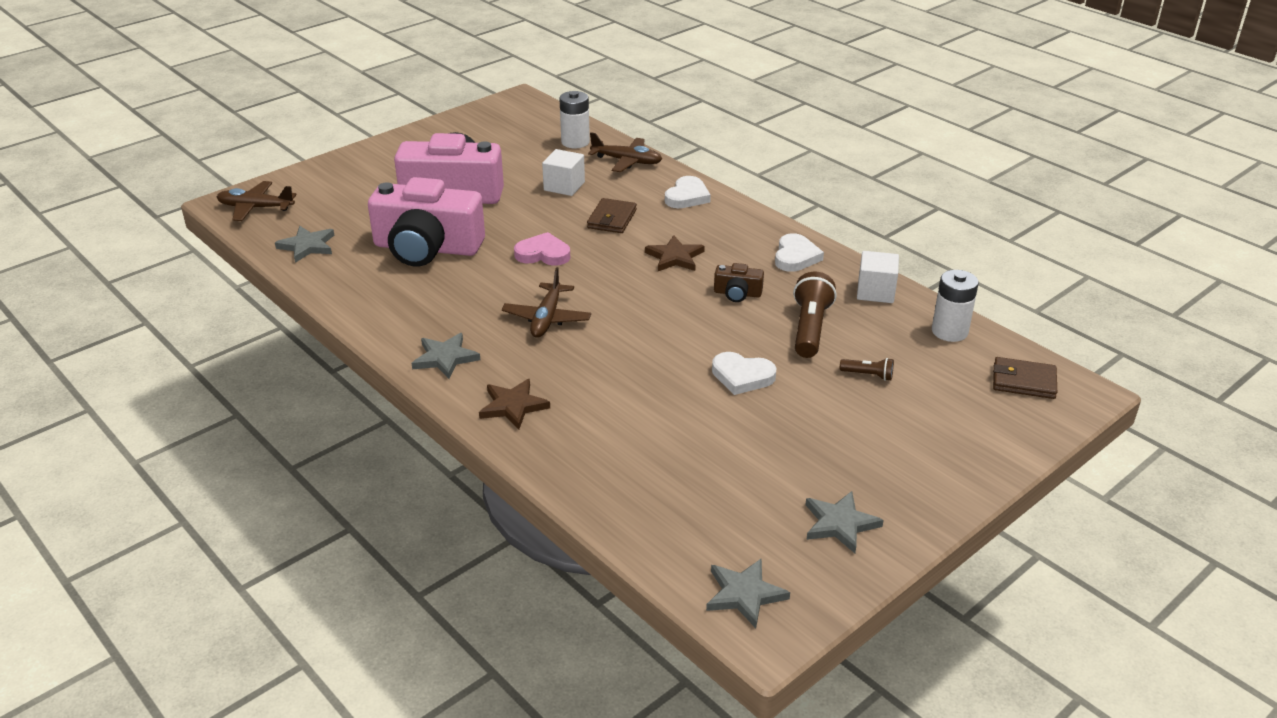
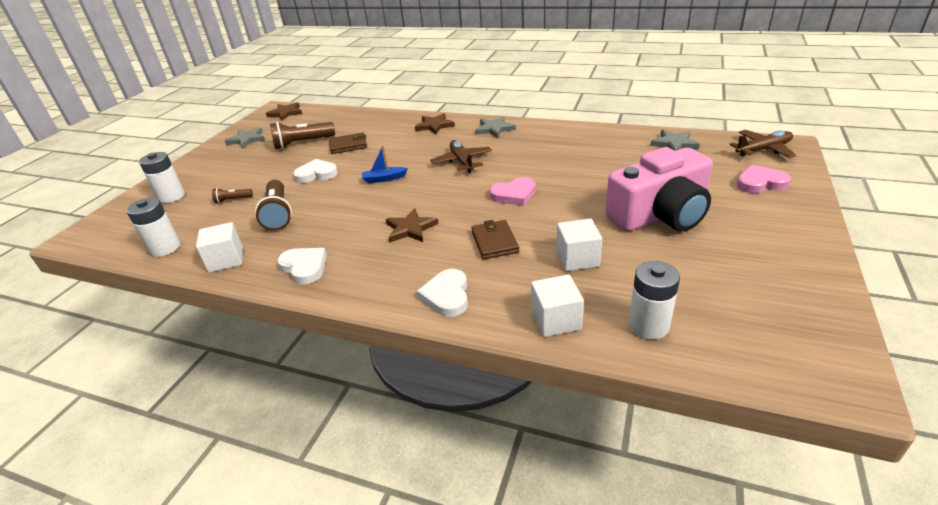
camera: 155 degrees right, 0 degrees up
pink camera [368,177,485,267] -> none
brown plane [588,132,662,172] -> white cube [531,274,584,337]
grey star [706,558,790,628] -> brown star [266,102,302,121]
brown camera [714,263,764,302] -> none
white heart [775,233,824,272] -> white heart turned 150 degrees clockwise [277,248,327,284]
brown wallet [993,357,1057,399] -> brown wallet moved to [329,132,367,154]
none -> white battery [139,152,185,203]
none -> brown flashlight [270,122,335,149]
none -> blue boat [362,145,408,183]
none -> pink heart [737,165,791,193]

